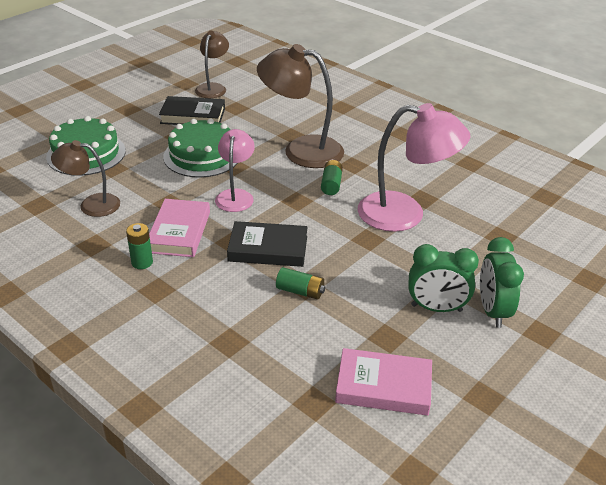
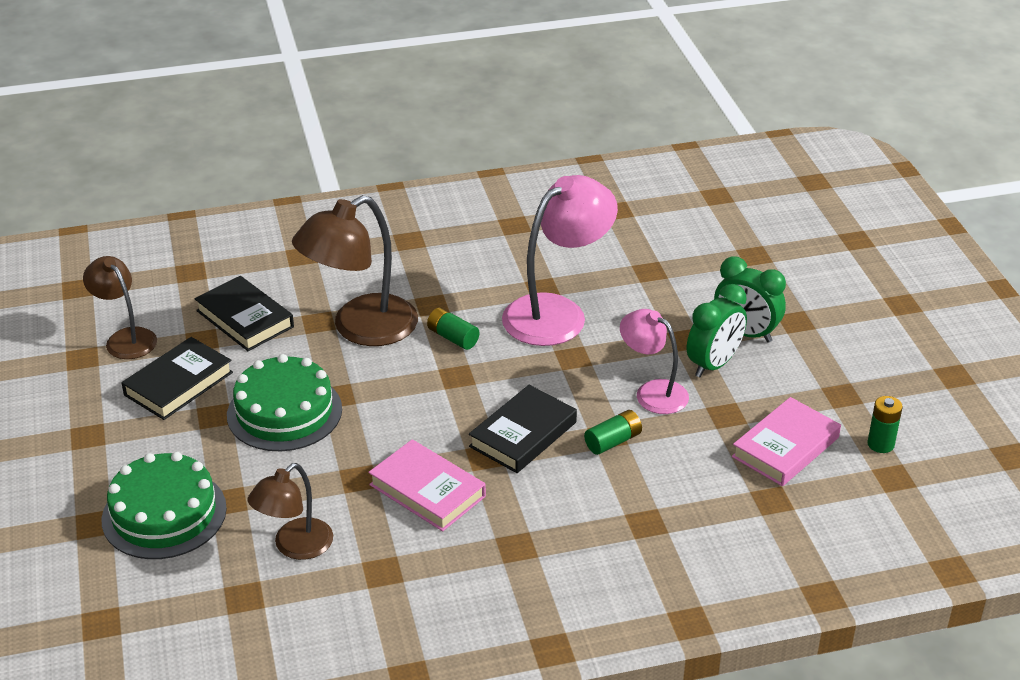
camera: 55 degrees left, 0 degrees up
green battery [126,223,153,269] -> green battery moved to [867,396,903,453]
pink lamp [215,129,255,212] -> pink lamp moved to [620,309,689,414]
none -> black book [195,276,294,351]

